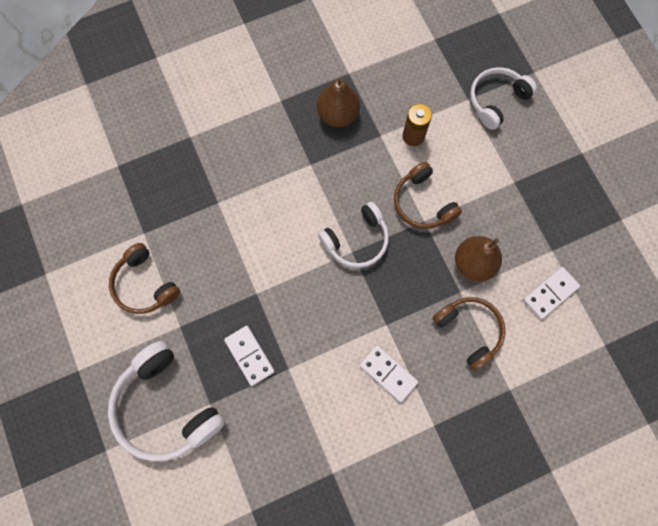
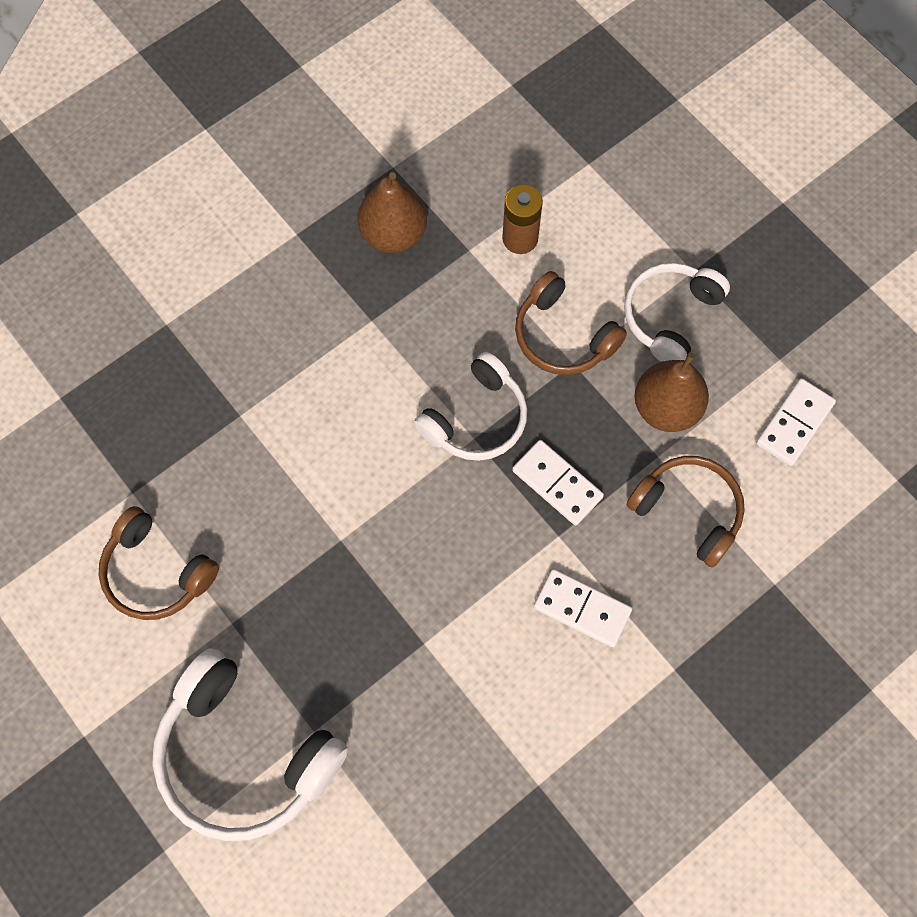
camera: 15 degrees left, 5 degrees down
white domino [224,326,275,386] -> white domino moved to [512,440,604,525]
white headphones [470,67,537,130] -> white headphones moved to [624,263,730,362]

